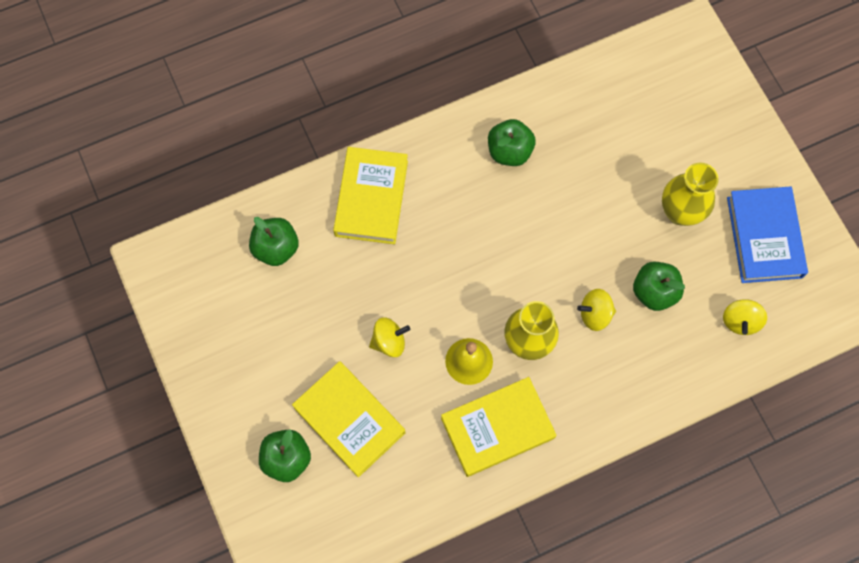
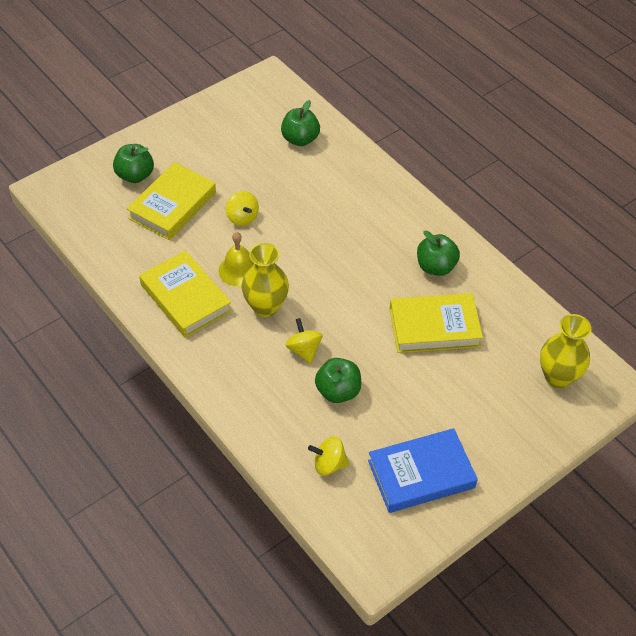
camera: 75 degrees right, 20 degrees down
yellow book [333,147,408,244] -> yellow book moved to [390,293,483,353]
yellow vase [662,163,719,226] -> yellow vase moved to [540,314,592,388]

